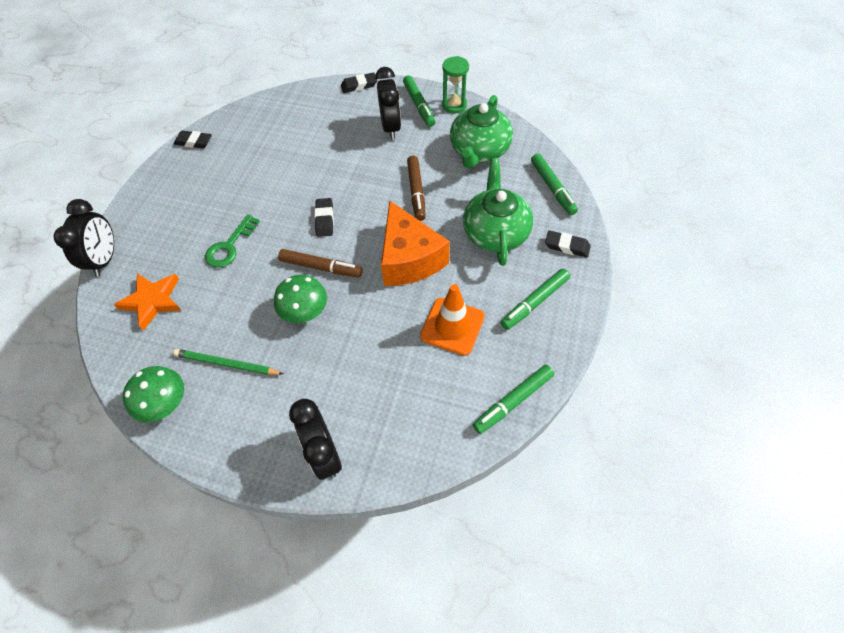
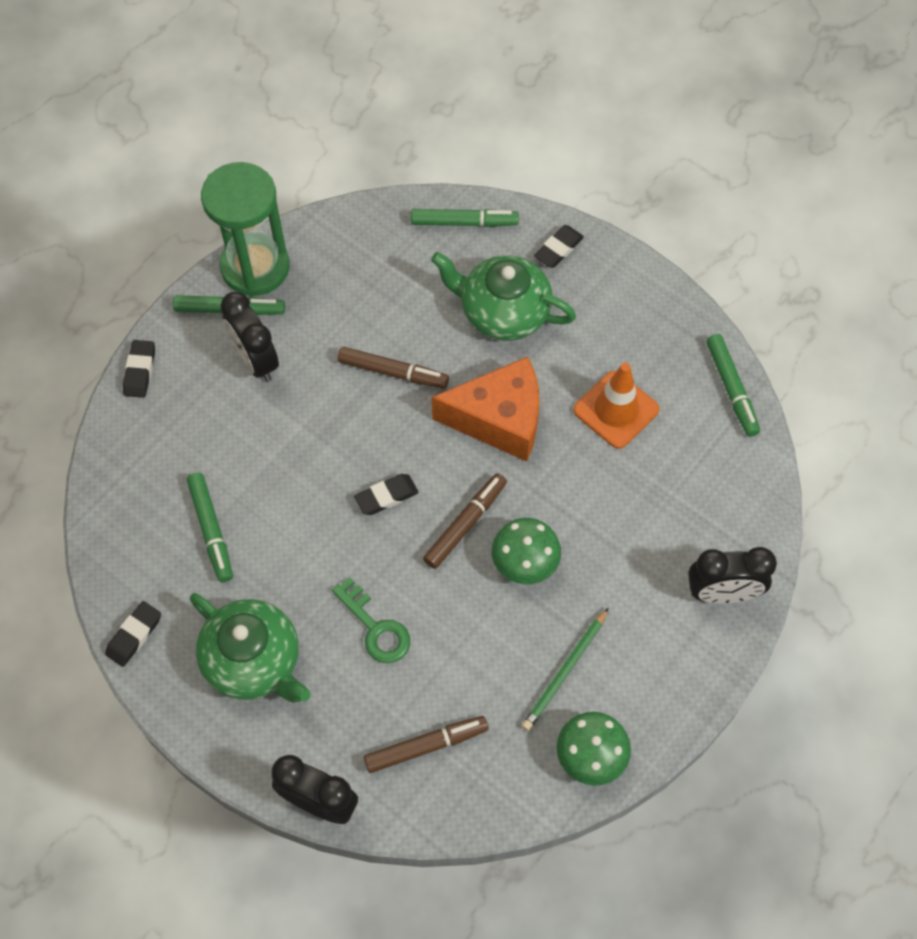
camera: 70 degrees left, 5 degrees up
orange star [114,273,182,331] -> brown marker [364,716,488,773]
black eraser [315,198,334,237] -> black eraser turned 45 degrees counterclockwise [354,474,419,515]
black clock [375,67,401,140] -> black clock turned 135 degrees counterclockwise [221,292,279,382]
green hourglass [442,56,469,114] -> green hourglass [201,162,290,297], size x1.80
green teapot [450,95,513,168] -> green teapot moved to [190,593,311,703]
green marker [501,269,570,330] -> green marker moved to [187,473,233,582]

